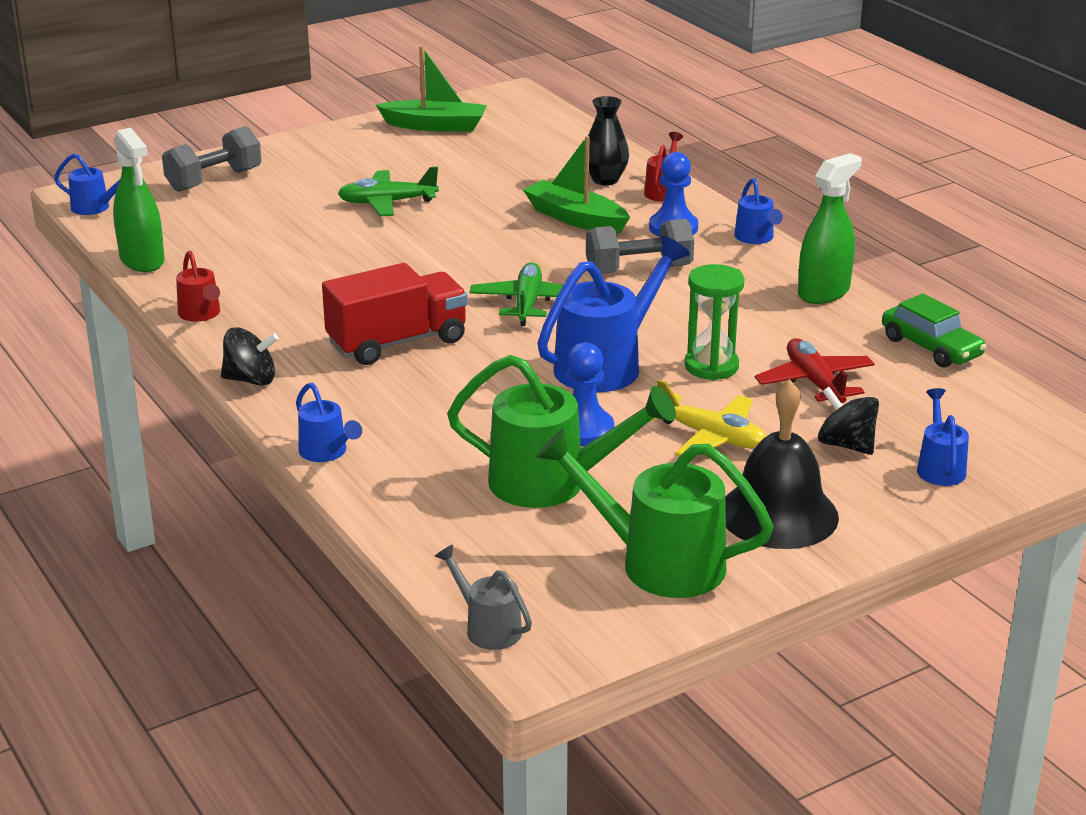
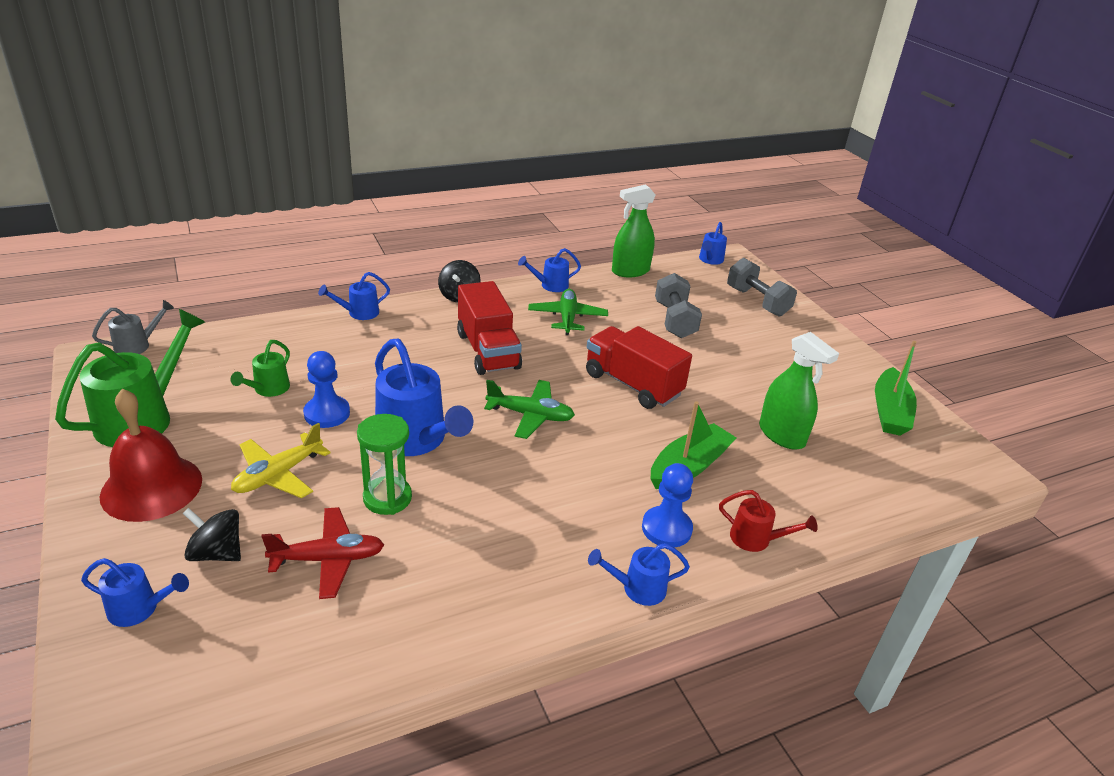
camera: 95 degrees right, 5 degrees up
red watering can [176,250,220,322] -> blue watering can [518,248,581,292]
green plane [338,167,439,216] -> green plane moved to [528,289,608,336]
green watering can [447,355,676,508] -> green watering can [230,340,290,397], size x0.52
grey dumbbell [586,219,694,274] -> grey dumbbell moved to [655,273,702,338]
black vase [588,96,629,185] -> none
black bell [725,379,839,549] -> red bell [100,389,202,522]
green spray bottle [798,153,862,304] -> green spray bottle moved to [759,332,839,450]
black spinning top [818,387,879,455] -> black spinning top turned 120 degrees counterclockwise [183,508,241,561]
green car [882,293,987,368] -> none
none -> red truck [586,326,692,409]

